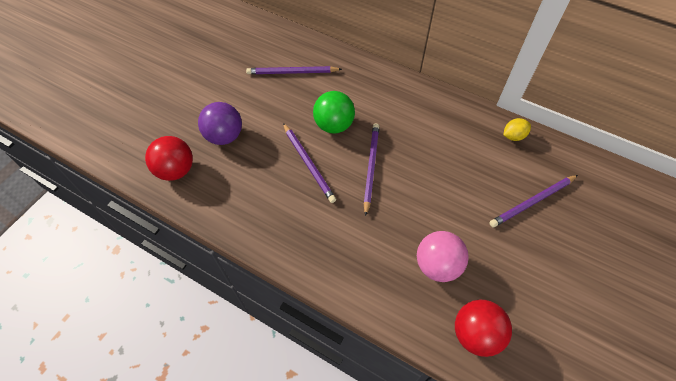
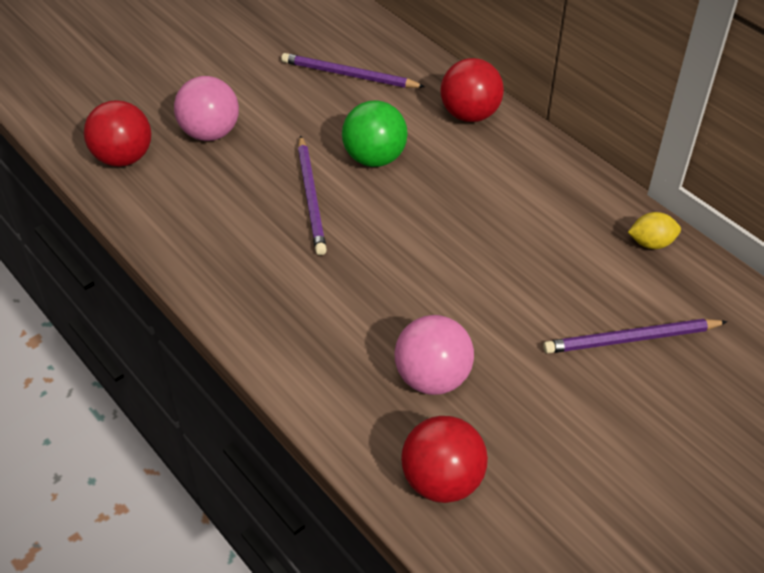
camera: 20 degrees right, 10 degrees down
purple ball [198,102,242,145] -> pink ball [174,76,239,141]
purple pencil [364,124,380,216] -> none
none -> red ball [440,58,504,122]

